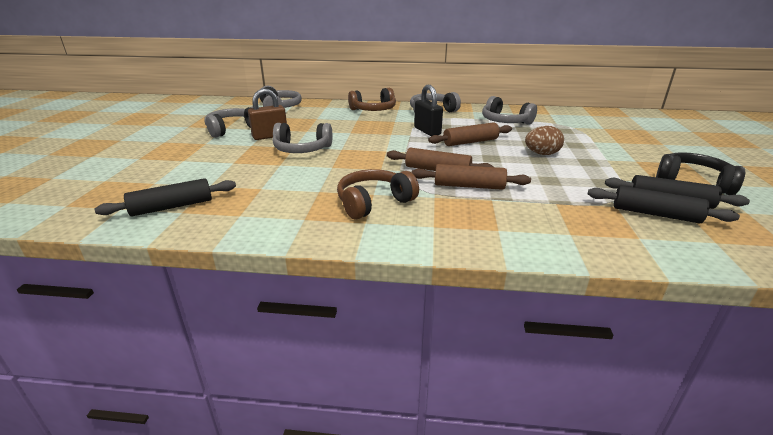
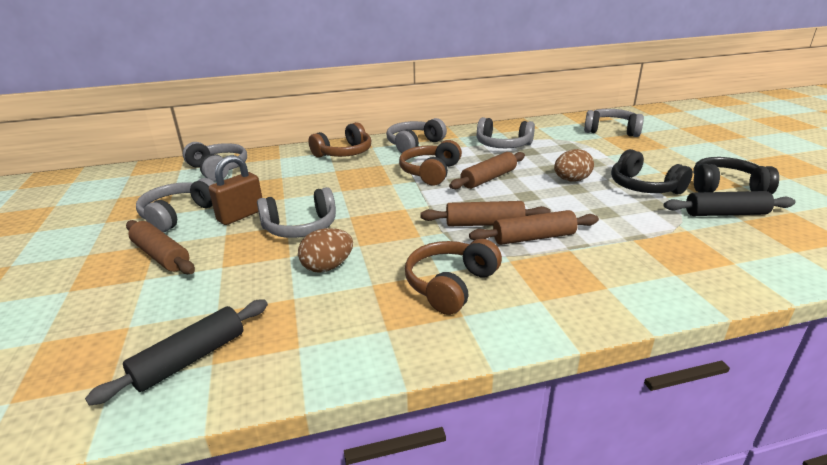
camera: 20 degrees left, 0 degrees up
black padlock [414,85,443,136] -> brown headphones [399,140,462,185]
black rolling pin [588,185,740,224] -> none
none -> brown rolling pin [126,220,195,274]
none -> brown egg [298,228,353,273]
none -> grey headphones [584,109,644,137]
none -> black headphones [611,149,693,194]

